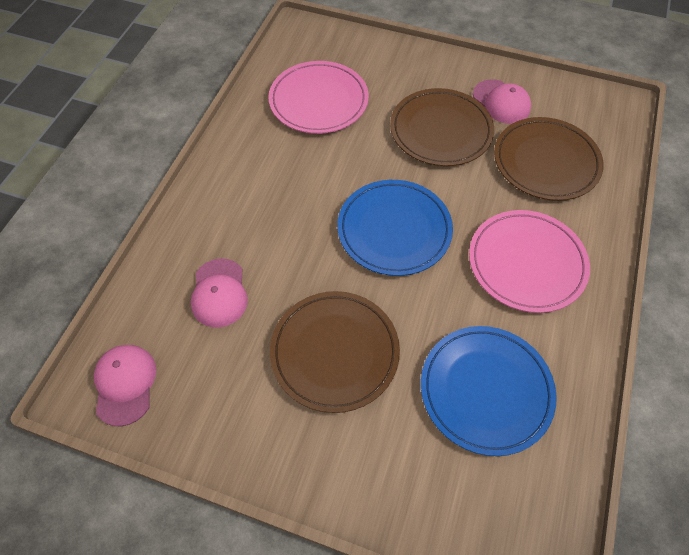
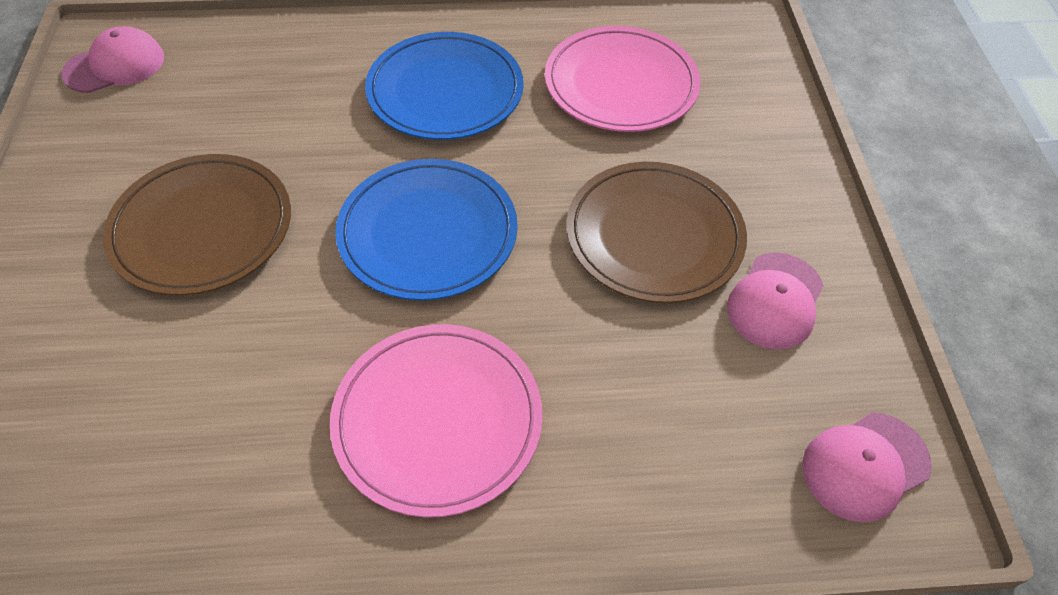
camera: 65 degrees right, 5 degrees down
pink cap [191,259,248,328] -> pink cap moved to [802,412,932,523]
blue plate [421,326,557,456] -> blue plate moved to [365,32,524,140]
brown plate [494,117,604,201] -> none

